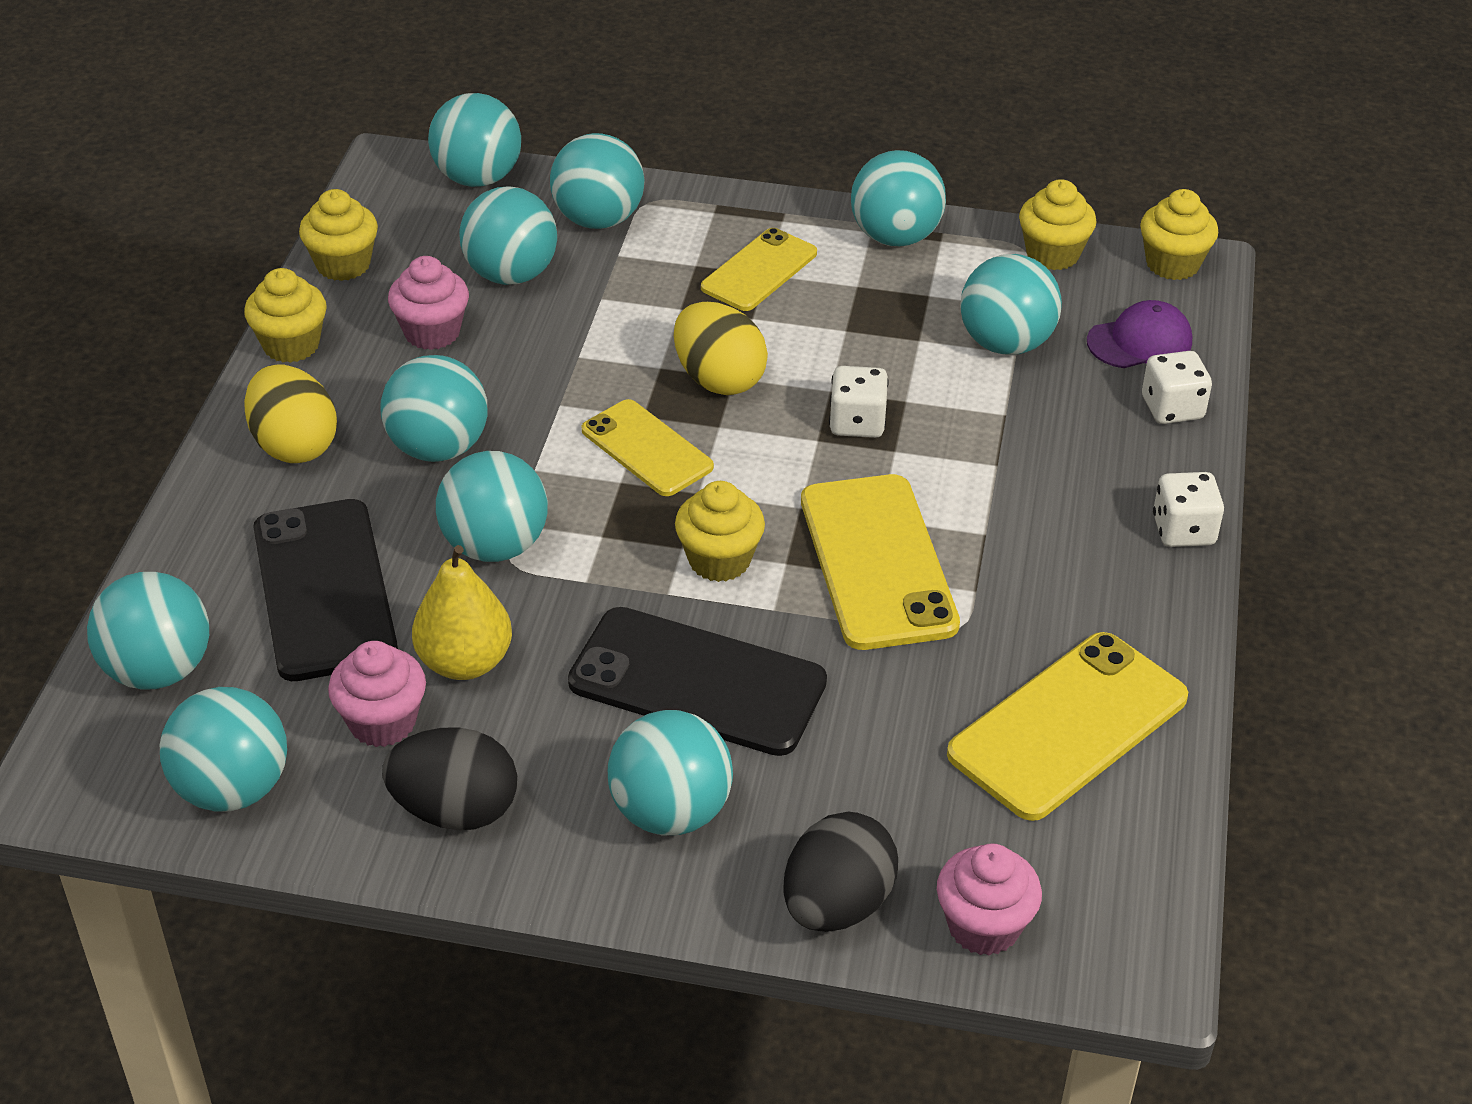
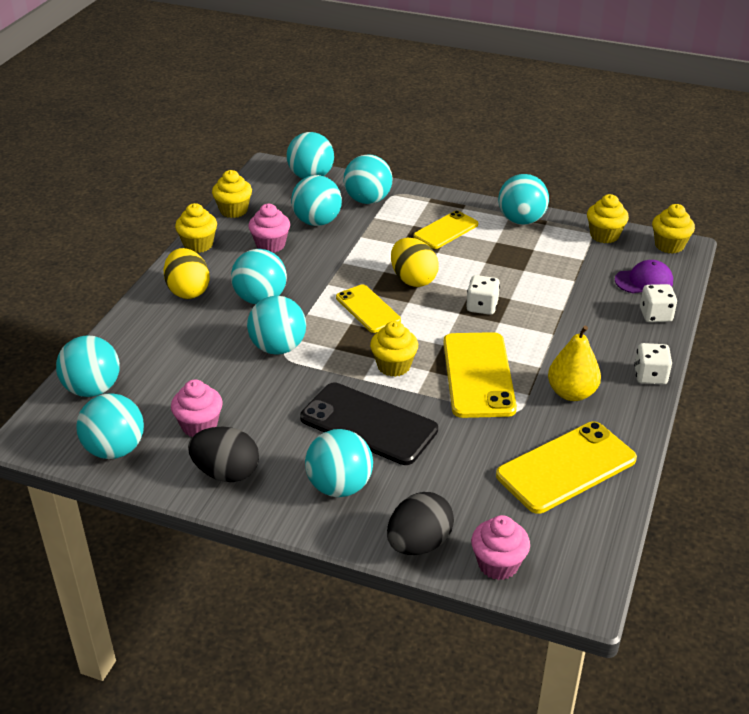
camera: 10 degrees right, 5 degrees down
black phone [253,499,398,681] -> none
yellow pear [412,545,512,680] -> yellow pear moved to [548,326,601,401]
turquoise ball [960,254,1062,355] -> none

